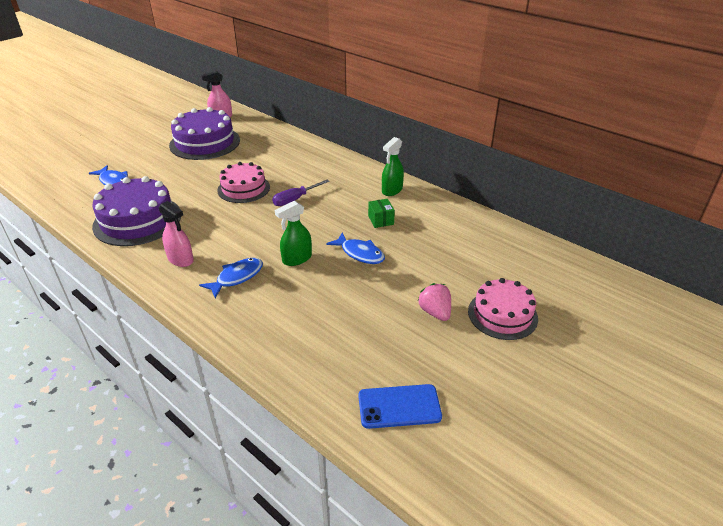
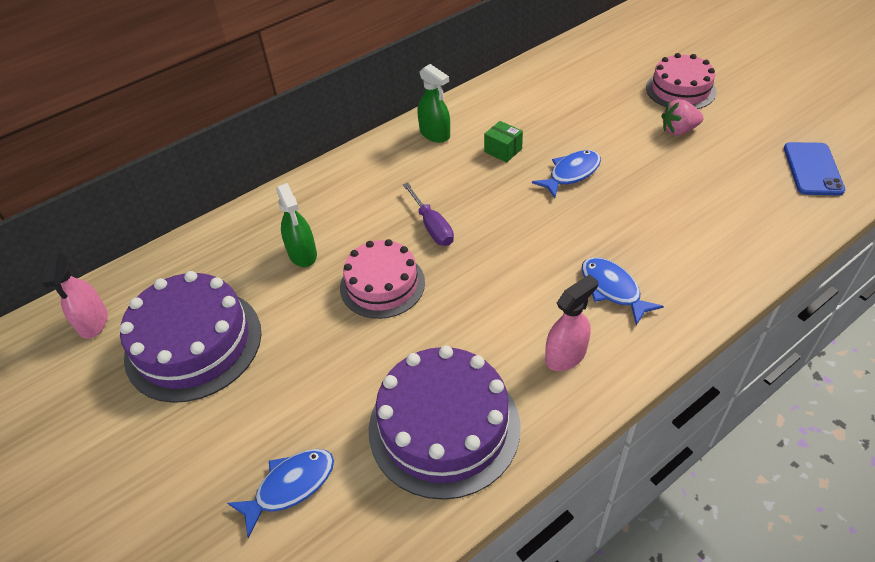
camera: 75 degrees left, 10 degrees up
green spray bottle [275,201,312,266] -> green spray bottle moved to [276,183,317,267]
green box [368,199,395,228] -> green box turned 45 degrees clockwise [484,121,523,162]

